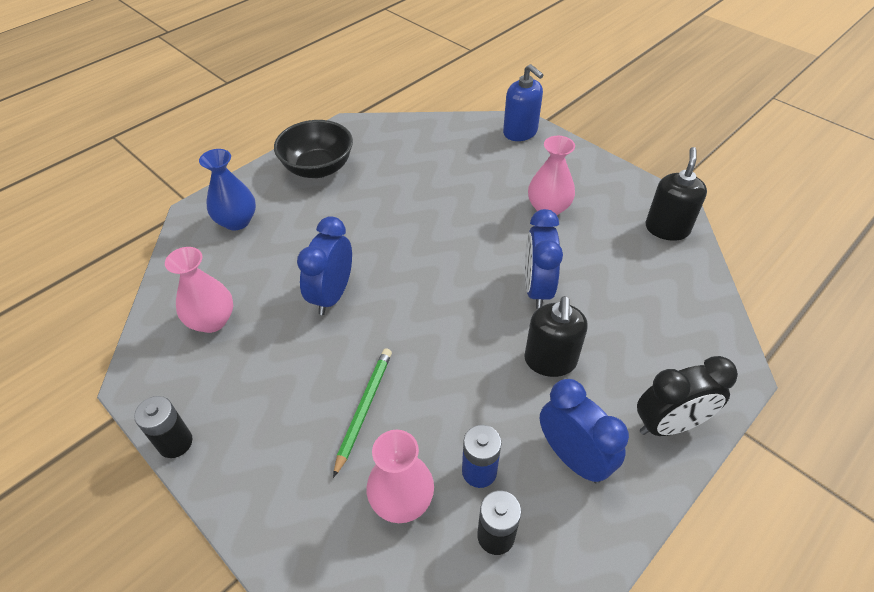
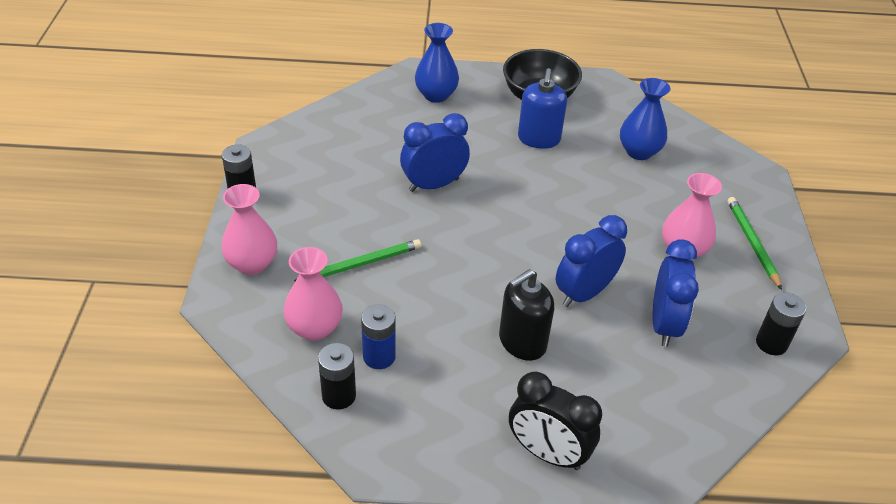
camera: 45 degrees right, 5 degrees down
pink vase [165,247,233,333] -> pink vase moved to [221,184,277,275]
blue soap dispenser [503,64,543,141] -> blue soap dispenser moved to [518,68,567,149]
blue clock [540,379,629,484] -> blue clock moved to [652,239,699,347]
black soap dispenser [646,147,707,241] -> black battery [756,293,806,355]
none -> blue vase [620,78,671,160]
none -> green pencil [727,197,782,290]

